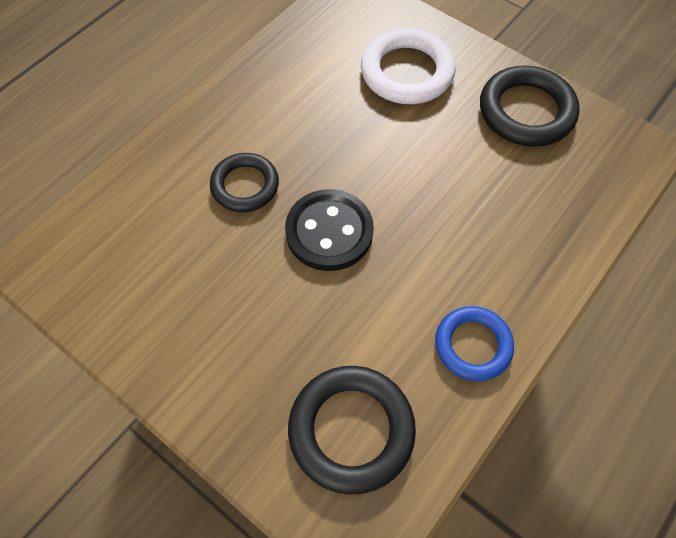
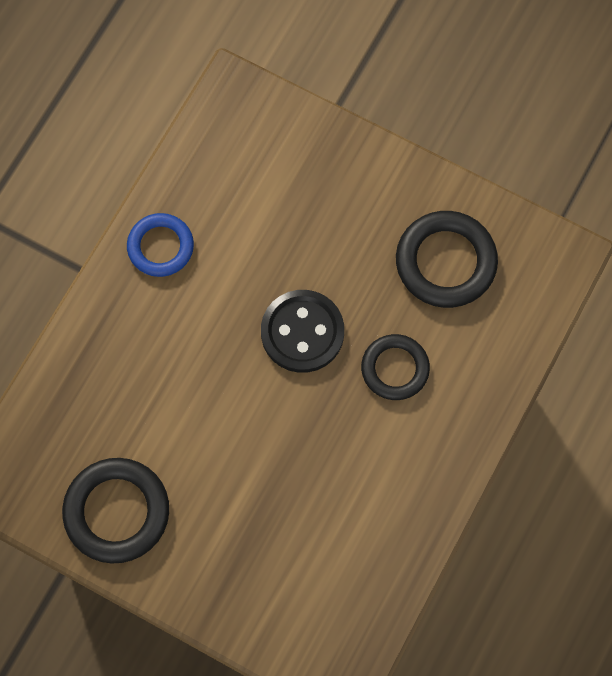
camera: 170 degrees right, 10 degrees up
black ring [288,366,416,494] -> black ring moved to [396,211,498,308]
white ring [361,28,456,104] -> none

